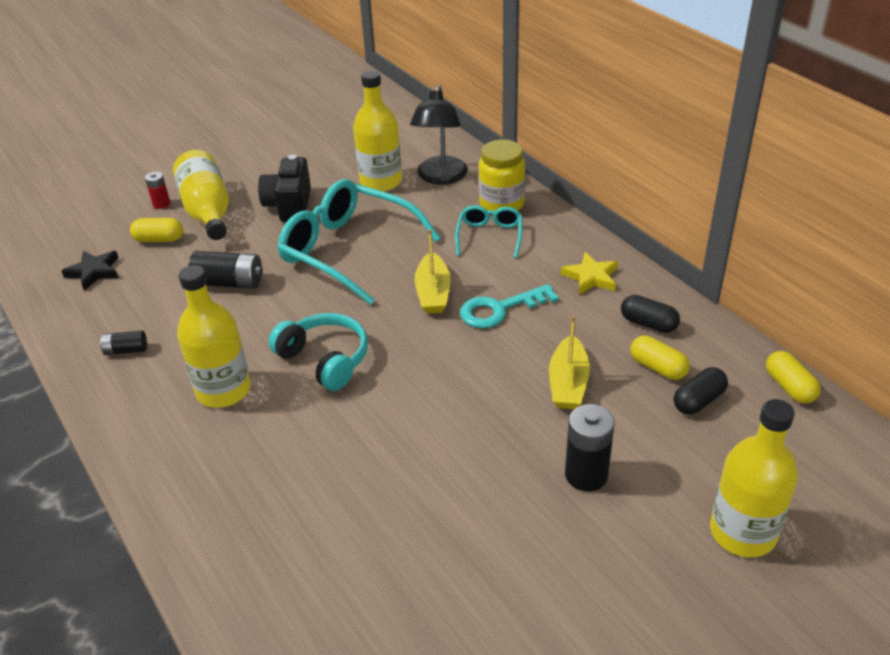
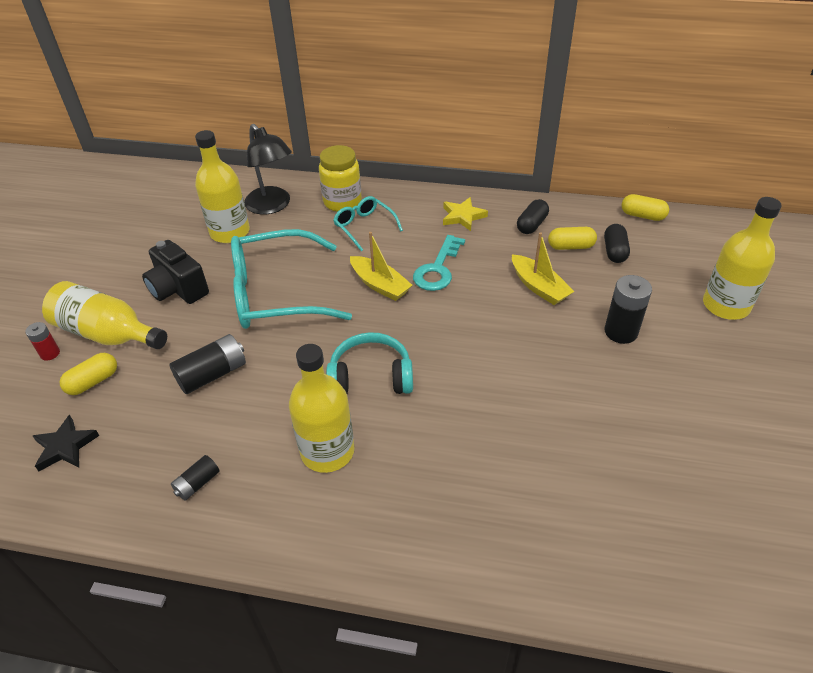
camera: 45 degrees left, 5 degrees up
black capsule [621,295,680,333] -> black capsule turned 45 degrees counterclockwise [517,199,549,234]

